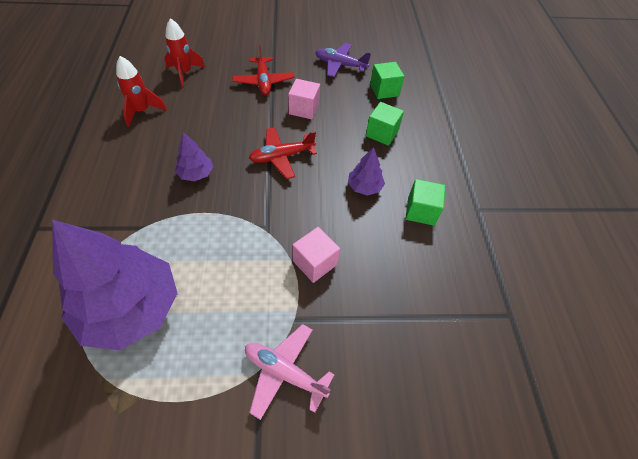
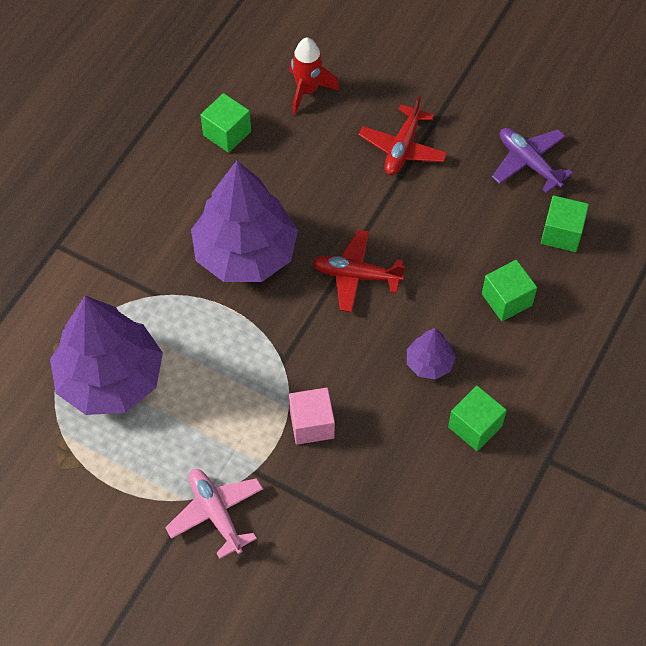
camera: 35 degrees right, 5 degrees up
red rocket [116,56,167,127] -> green cube [201,93,251,153]
purple tree [175,132,213,181] -> purple tree [191,161,298,282], size x2.23
pink cube [288,79,320,119] -> none

